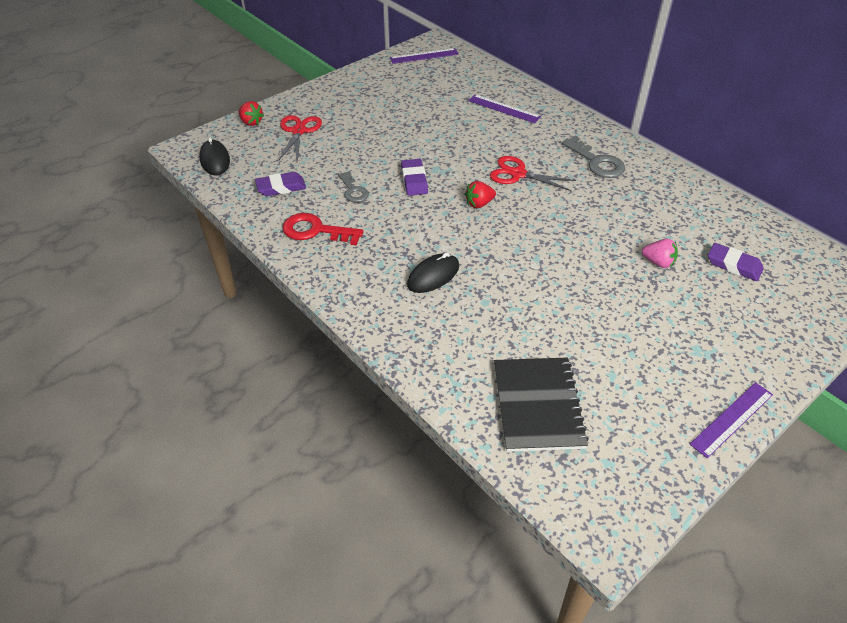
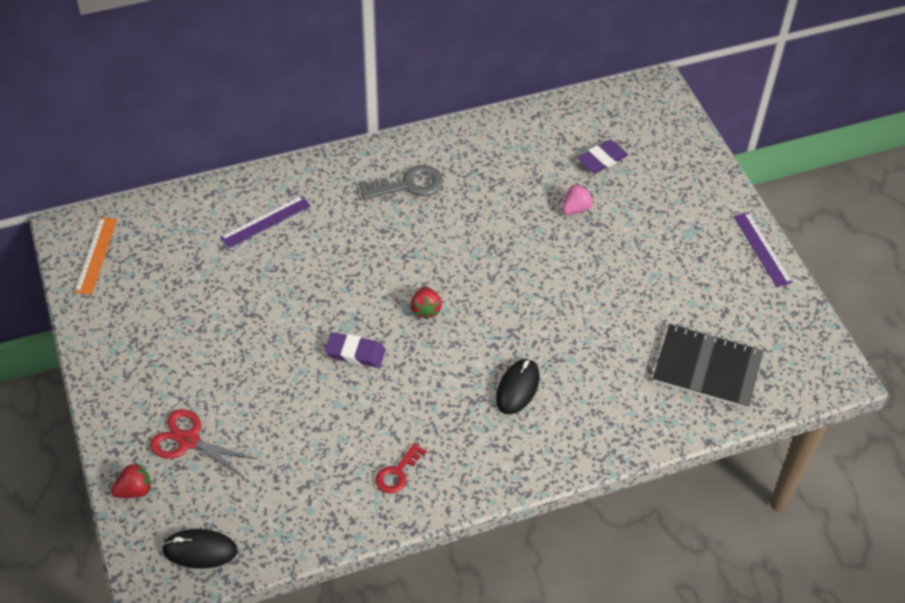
camera: 70 degrees left, 5 degrees up
purple eraser [255,172,306,196] -> none
red key [282,213,363,245] -> red key [375,443,427,494], size x0.65
grey key [338,171,369,202] -> none
purple ruler [390,48,459,64] -> orange ruler [74,217,117,294]
black mouse [407,252,459,293] -> black mouse turned 45 degrees clockwise [496,359,539,415]
red scissors [490,156,576,191] -> none

